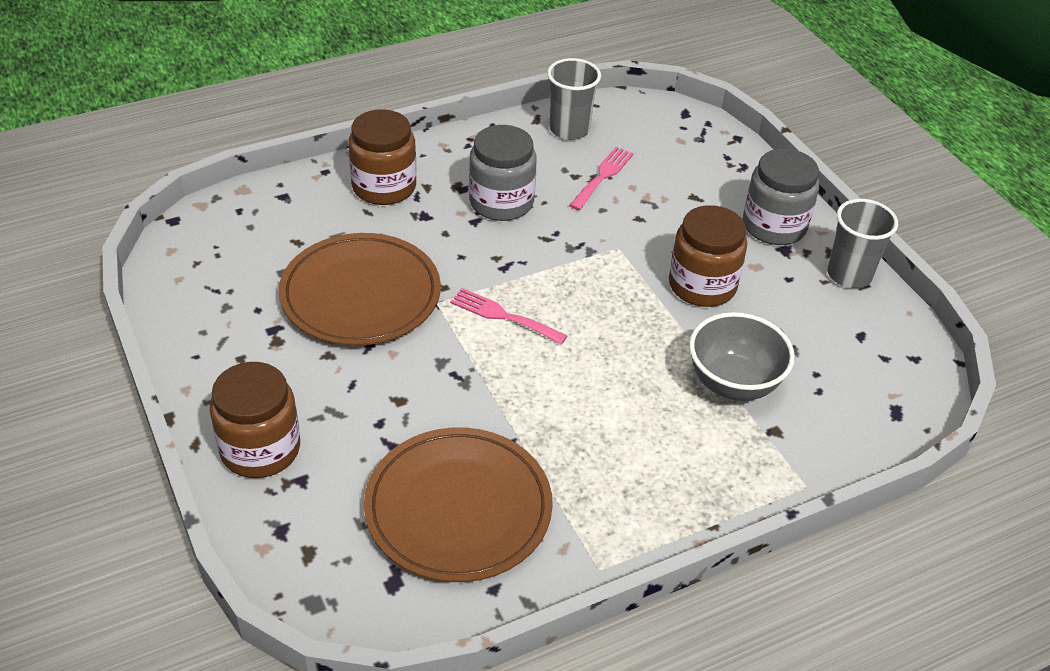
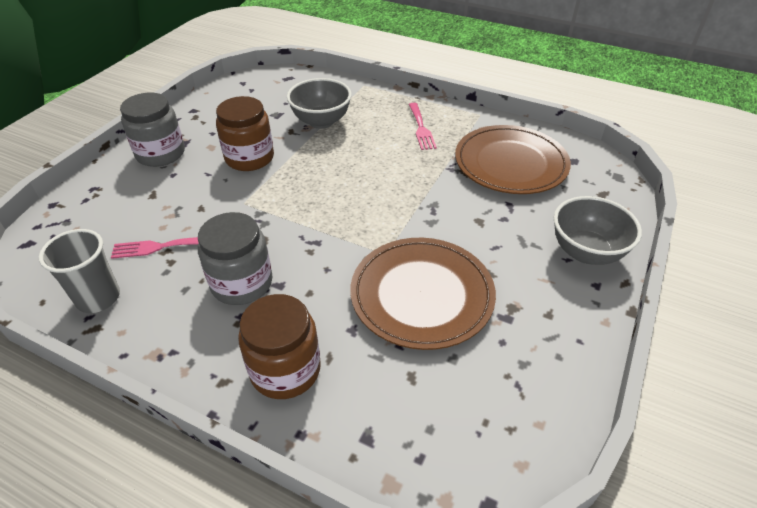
camera: 125 degrees left, 0 degrees up
brown jar [210,362,300,478] -> grey bowl [554,196,642,265]
pink fork [450,288,568,345] -> pink fork moved to [409,103,437,150]
grey cup [827,199,898,288] -> none

